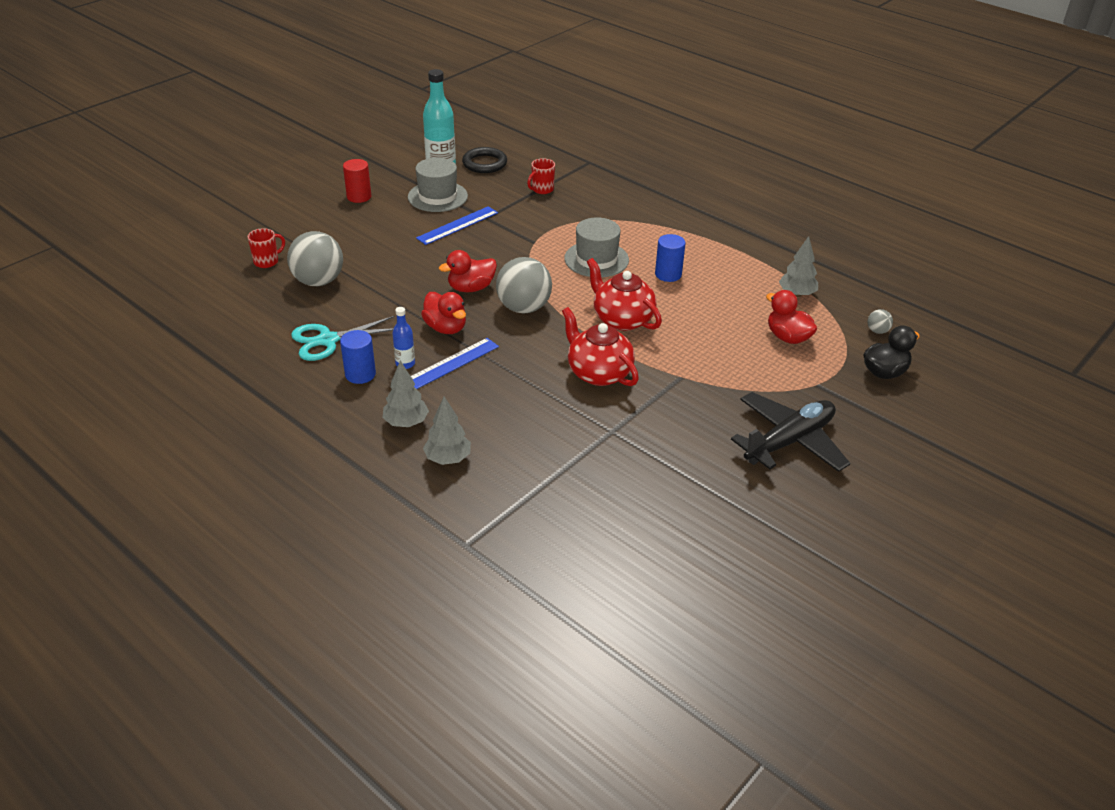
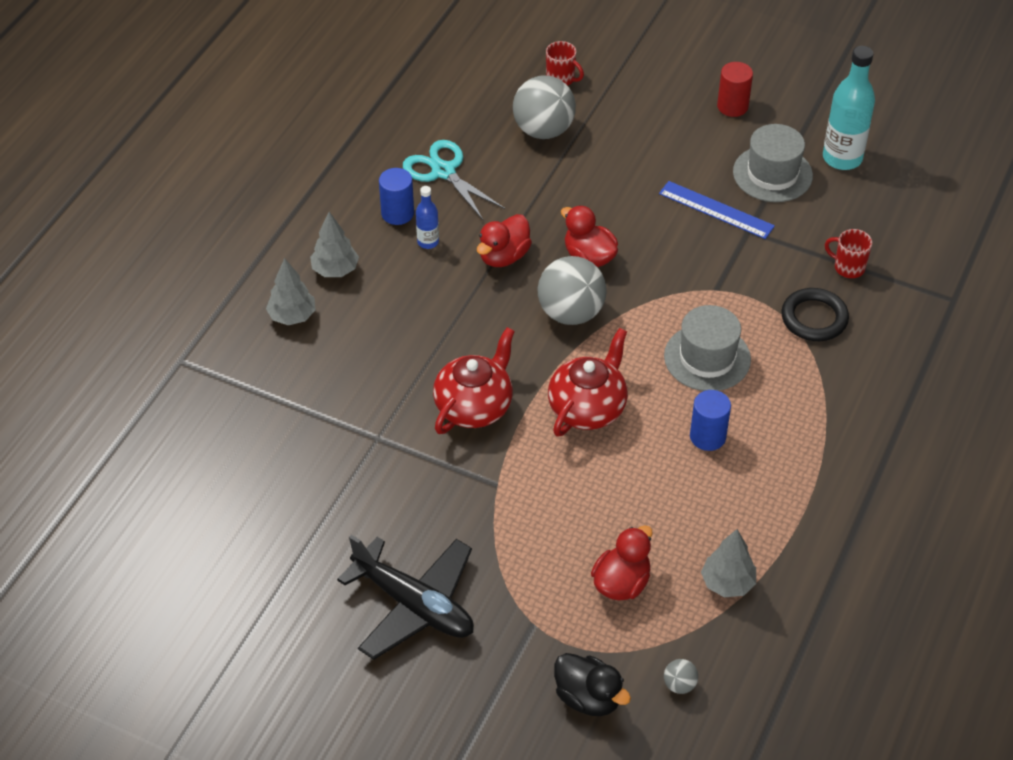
camera: 75 degrees right, 10 degrees up
blue ruler [411,338,499,389] -> none
black ring [462,147,507,173] -> black ring moved to [781,288,849,341]

